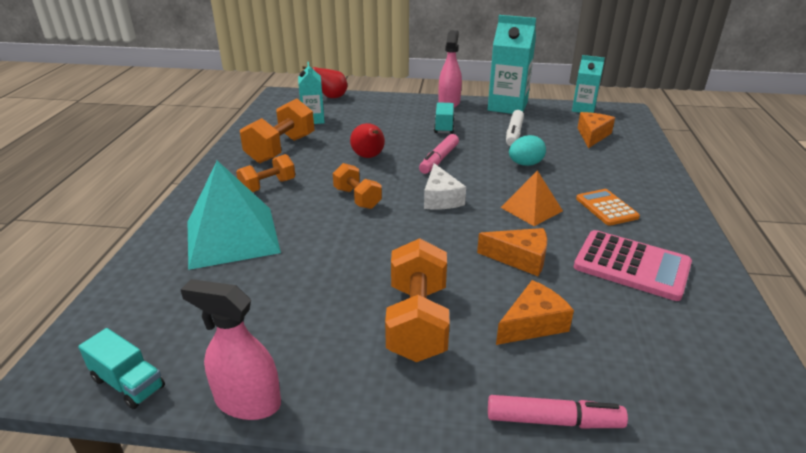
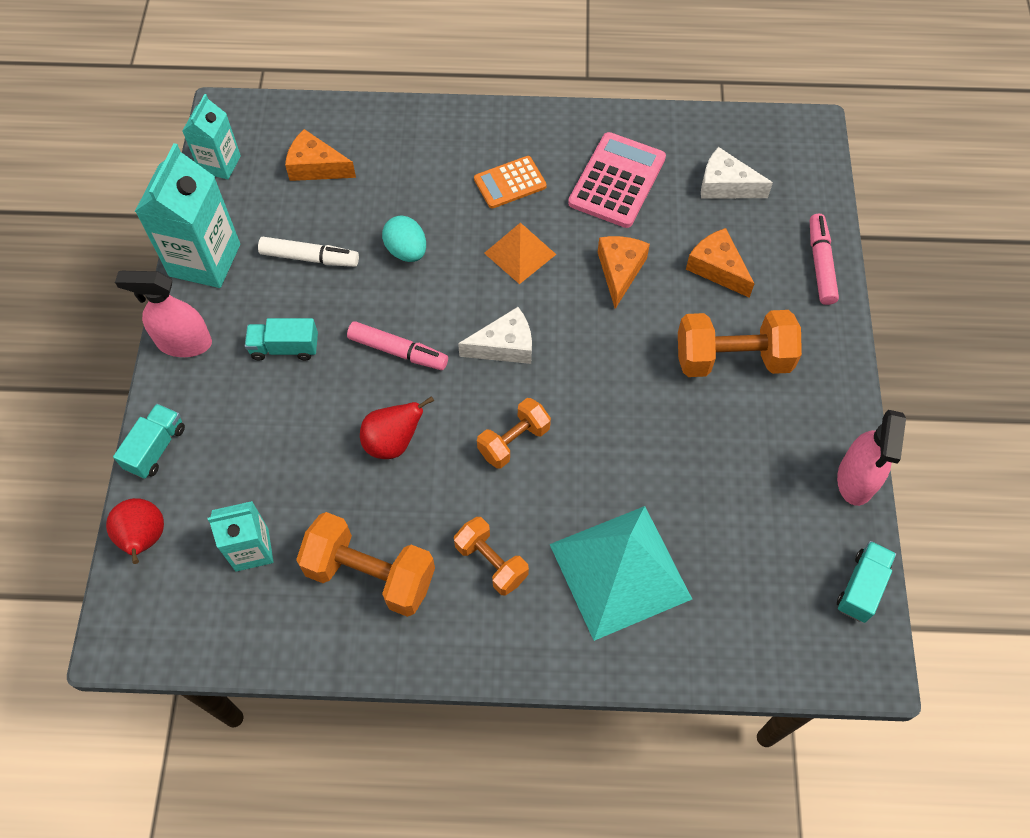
camera: 95 degrees left, 30 degrees up
none -> turquoise truck [113,404,185,479]
none -> white cheese [701,147,773,199]

